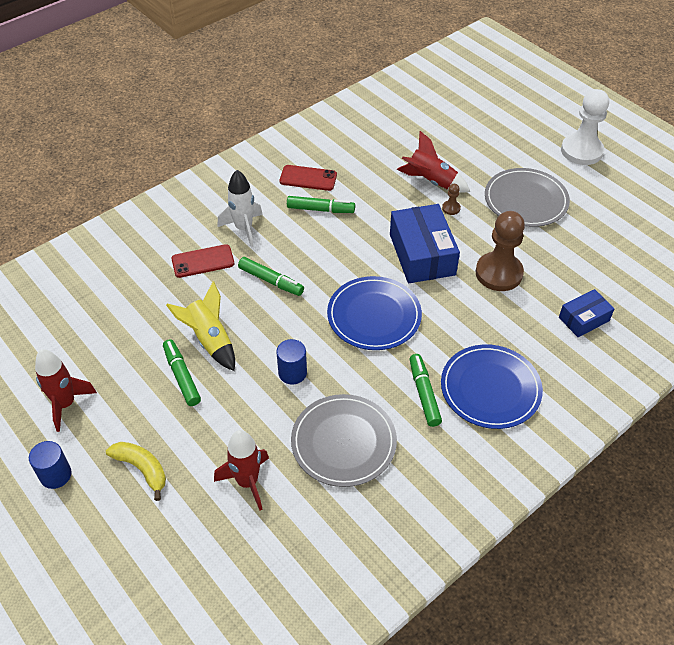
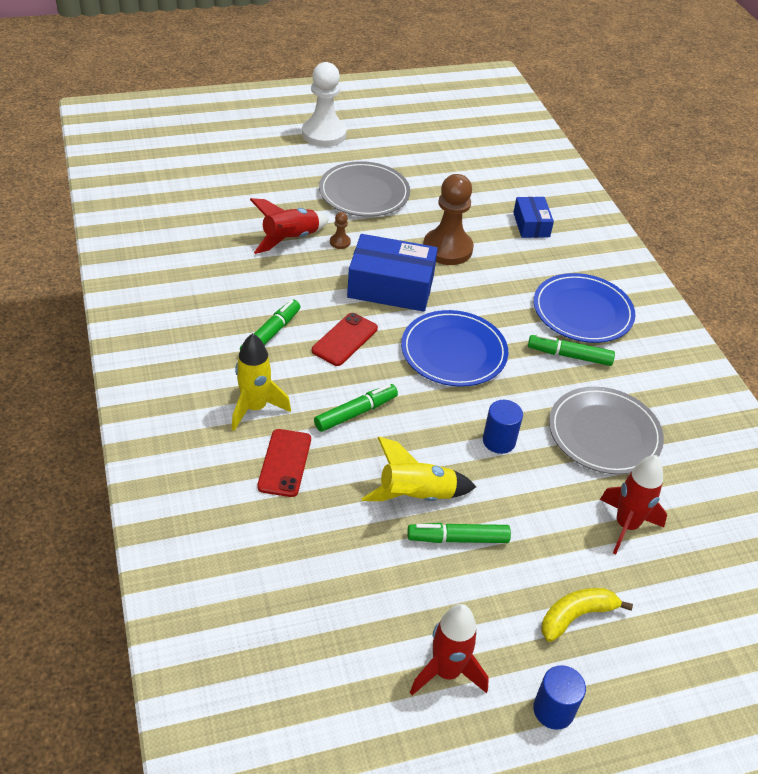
camera: 70 degrees left, 5 degrees down
white rocket [218,170,263,248] -> yellow rocket [232,333,291,431]
red phone [279,165,337,191] -> red phone moved to [312,313,378,366]

